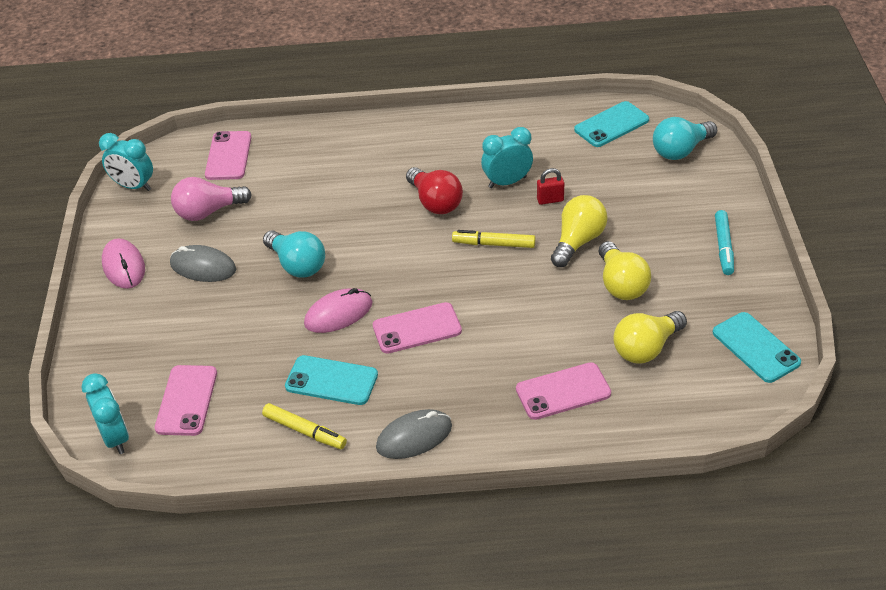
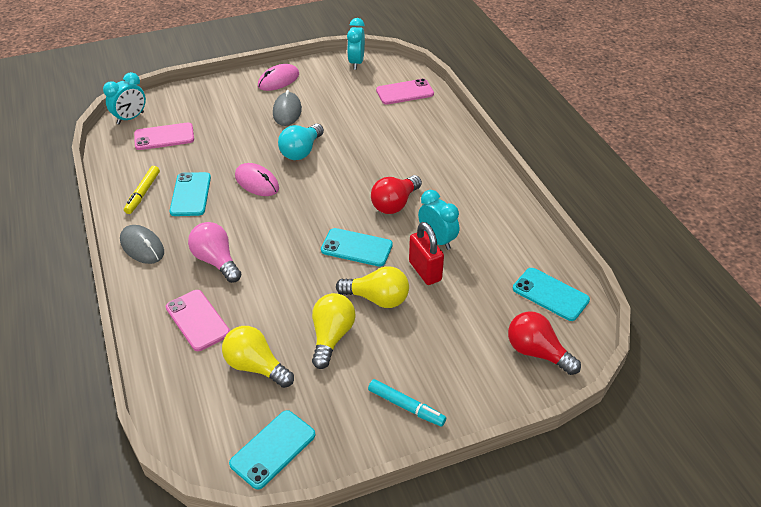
camera: 70 degrees right, 0 degrees up
pink light bulb [171,177,252,221] -> pink light bulb moved to [188,222,241,283]
pink phone [373,302,462,354] -> none
yellow marker [452,230,535,248] -> turquoise phone [321,228,393,267]
red padlock [537,168,564,205] -> red padlock [409,222,444,285], size x1.70
yellow light bulb [599,241,651,300] -> yellow light bulb turned 135 degrees clockwise [312,293,356,369]
turquoise light bulb [653,117,717,160] -> red light bulb [508,311,581,375]
turquoise marker [715,210,734,275] -> turquoise marker turned 135 degrees counterclockwise [368,379,446,427]

